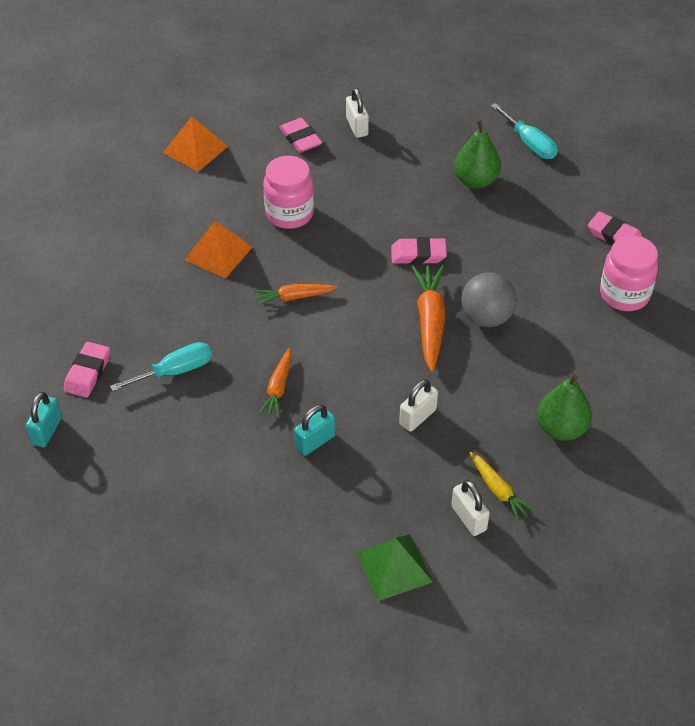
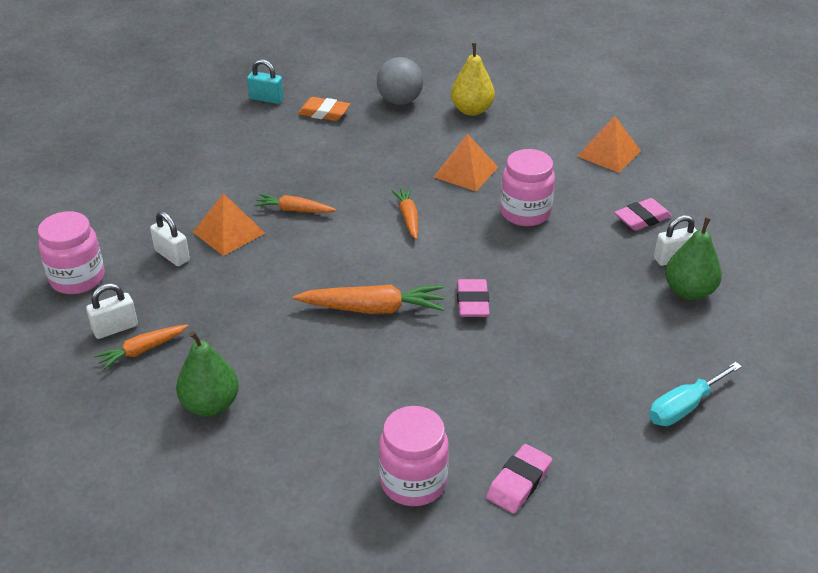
camera: 90 degrees right, 10 degrees down
pink eraser [64,342,110,397] -> orange eraser [298,97,350,121]
turquoise screwdriver [110,342,212,391] -> none
turquoise padlock [294,405,336,456] -> orange pyramid [193,193,265,256]
green pyramid [356,535,433,601] -> pink jar [38,211,105,294]
white padlock [399,379,438,432] -> white padlock moved to [150,211,190,266]
green pear [454,119,501,189] -> green pear moved to [665,217,722,300]
grey ball [461,273,517,327] -> grey ball moved to [377,57,423,105]
yellow carrot [469,452,536,522] -> orange carrot [94,325,188,370]
none -> yellow pear [451,43,495,116]

